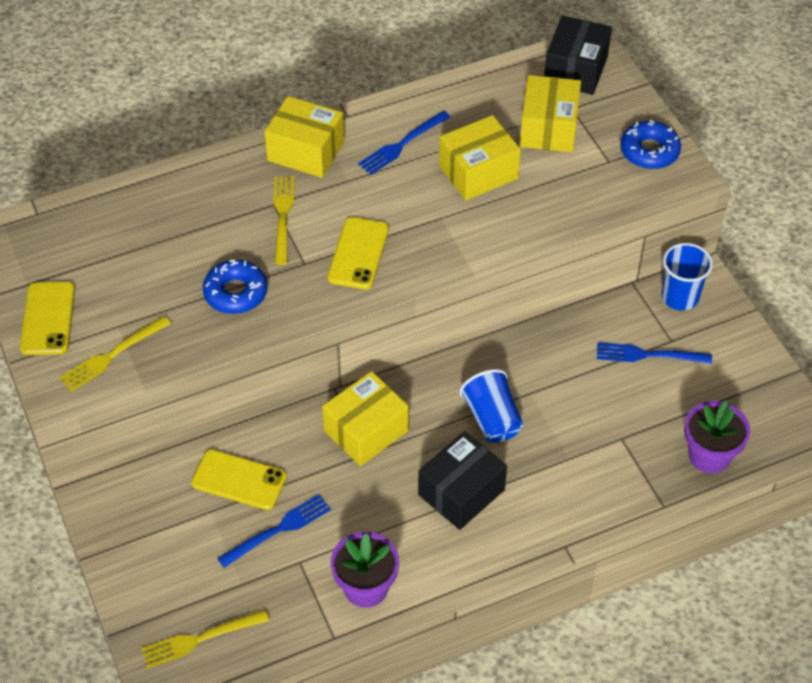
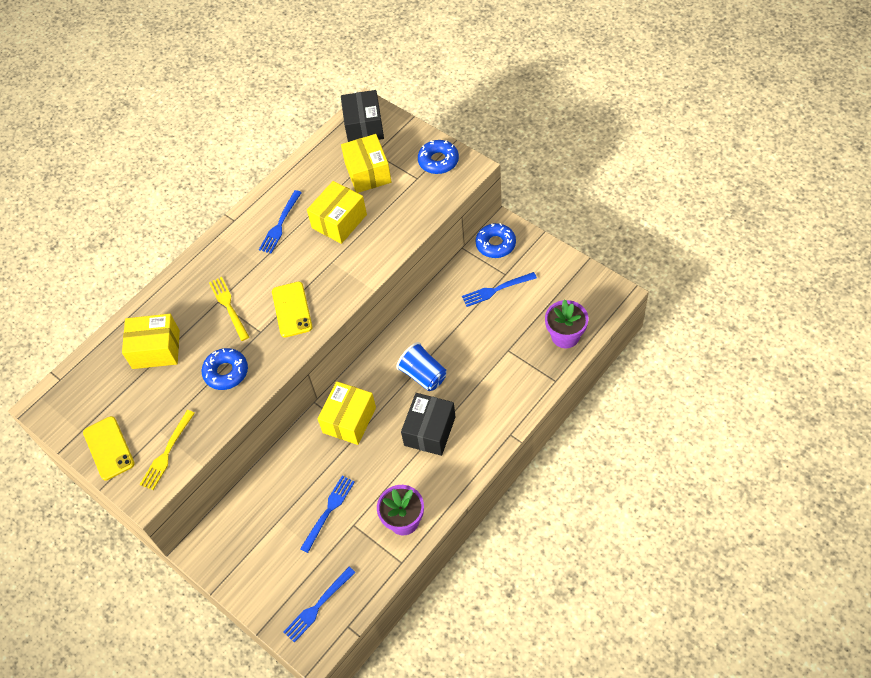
camera: 20 degrees left, 5 degrees up
yellow fork [141,609,270,669] -> blue fork [284,567,356,643]
yellow phone [191,449,287,510] -> none
yellow box [265,96,344,178] -> yellow box moved to [122,314,180,369]
blue cup [661,243,713,311] -> blue donut [476,223,516,258]

